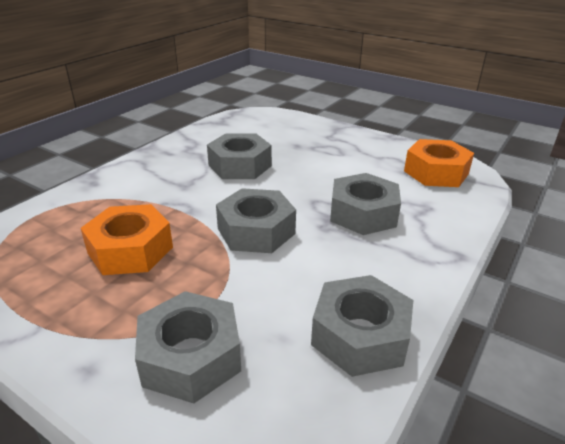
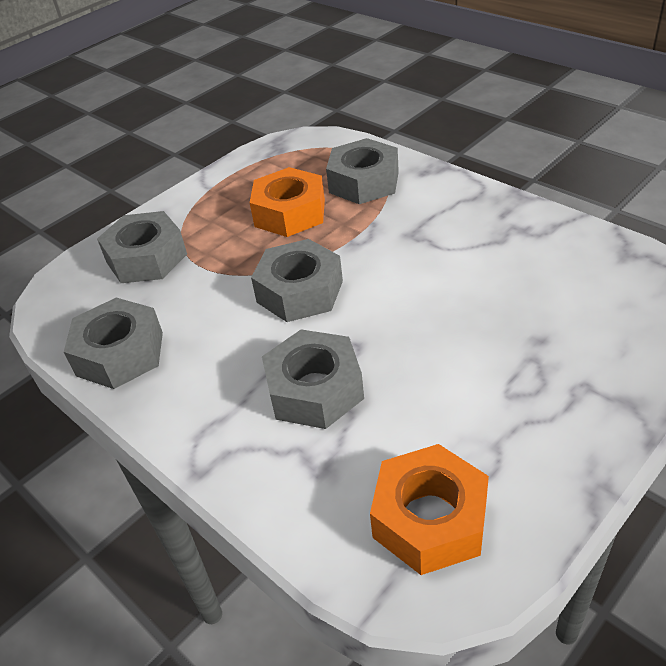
camera: 105 degrees right, 10 degrees up
grey nut [207,133,272,179] -> grey nut moved to [326,138,399,204]

